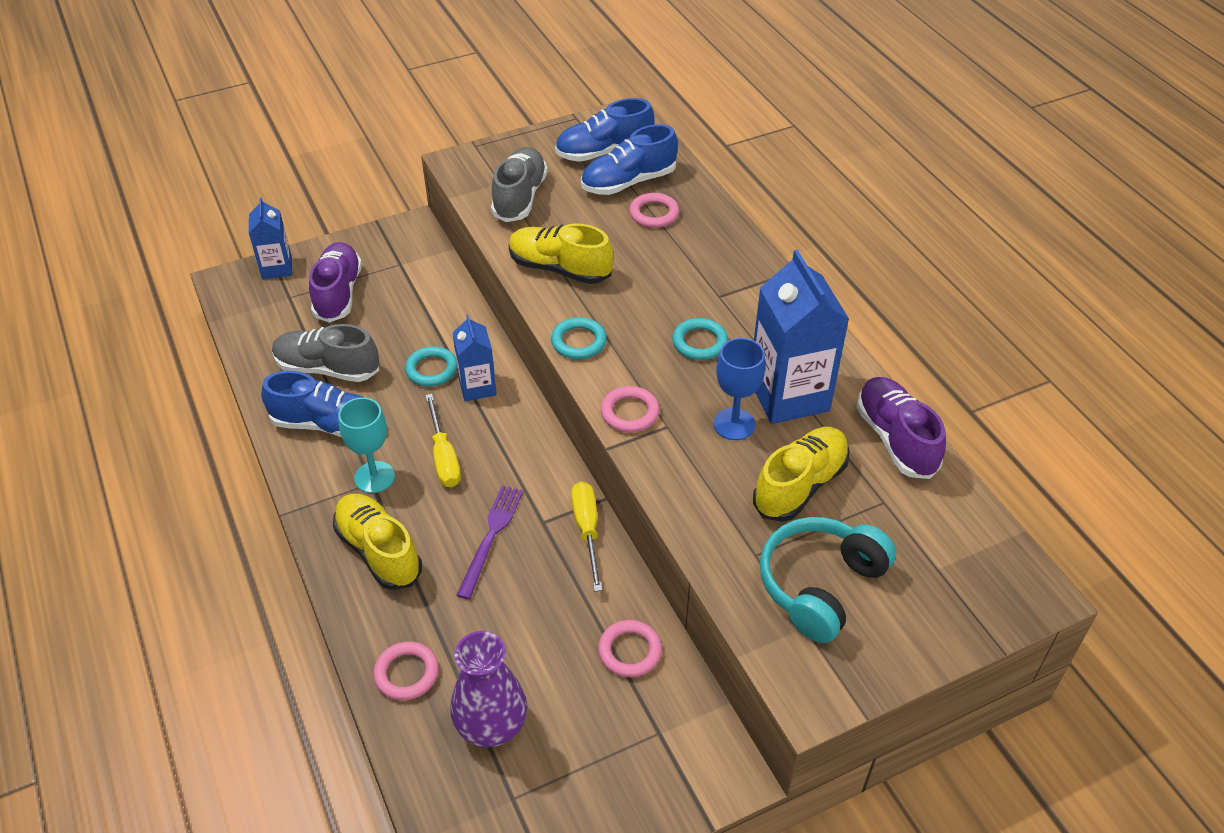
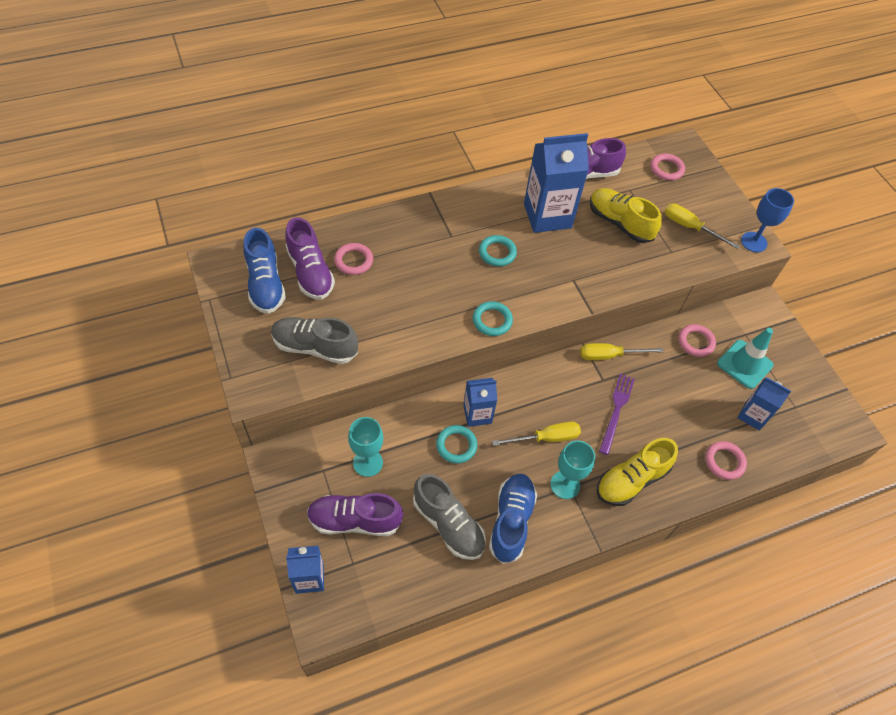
camera: 90 degrees left, 10 degrees up
grey shoe [272,324,379,382] -> grey shoe turned 60 degrees counterclockwise [413,474,486,560]
purple vase [450,631,527,747] -> blue carton [737,377,791,431]
purple fork [456,485,524,599] -> purple fork turned 90 degrees clockwise [599,374,635,455]
yellow shoe [509,223,613,284] -> none
blue shoe [581,124,678,195] -> purple shoe [285,217,335,300]
pink ring [601,386,660,432] -> pink ring moved to [650,154,685,181]
blue goblet [713,338,765,440] -> blue goblet moved to [741,188,794,252]
turquoise headphones [760,517,896,643] -> yellow screwdriver [664,203,739,249]
none -> turquoise goblet [348,417,383,477]
none -> turquoise traffic cone [717,328,773,389]

